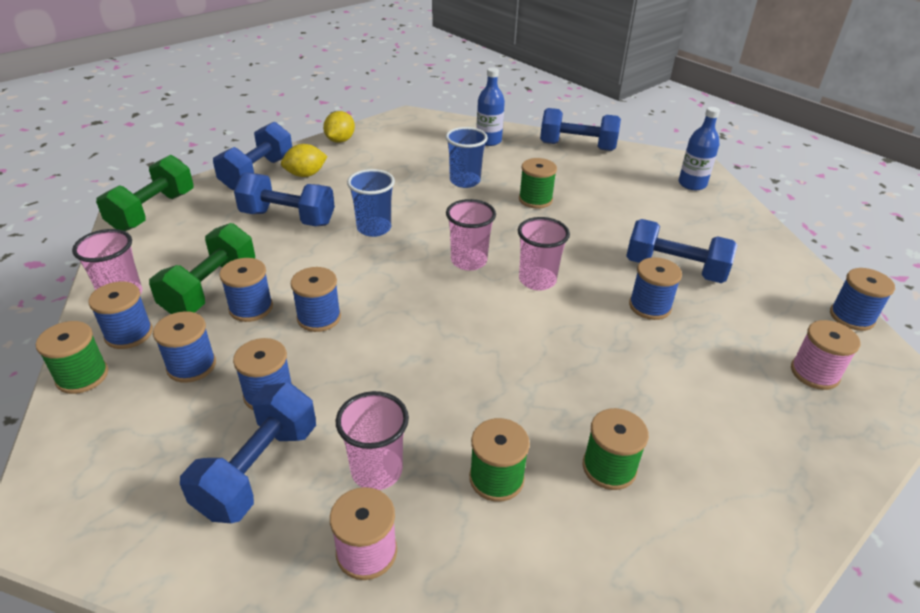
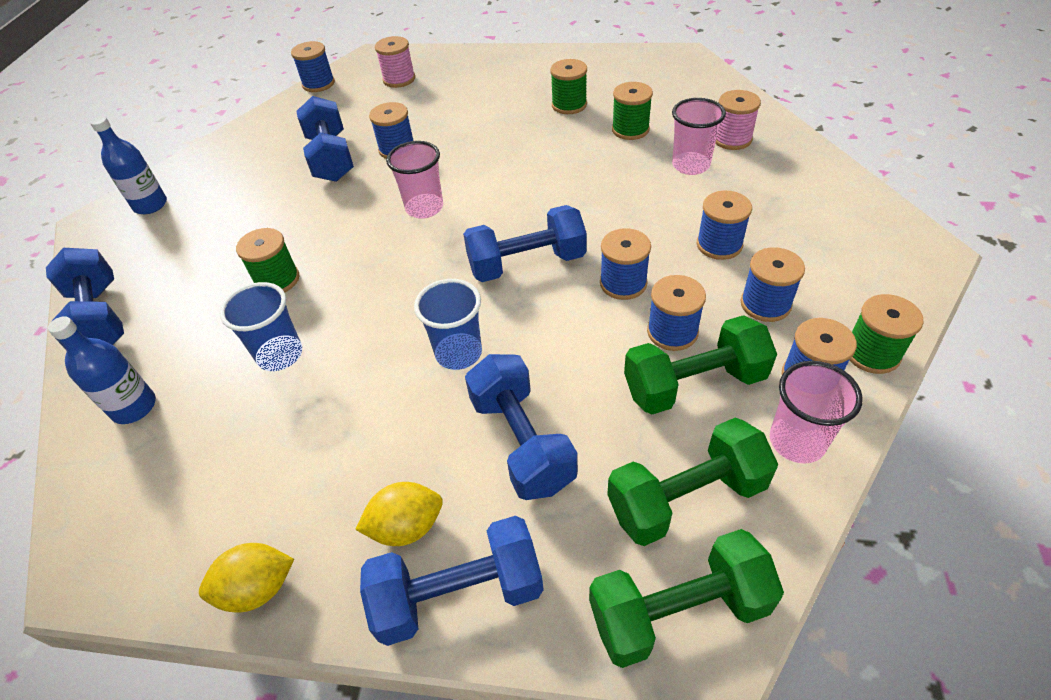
camera: 125 degrees left, 10 degrees up
blue dumbbell [180,382,316,523] -> blue dumbbell moved to [463,205,587,282]
yellow lemon [281,144,328,177] -> yellow lemon turned 45 degrees counterclockwise [355,482,443,546]
pink cup [446,199,496,271] -> none
none -> green dumbbell [607,418,778,546]

